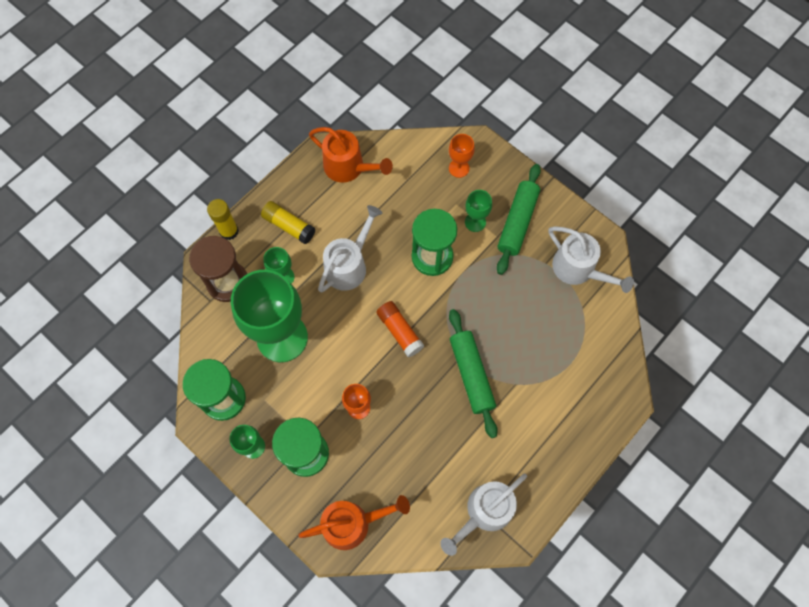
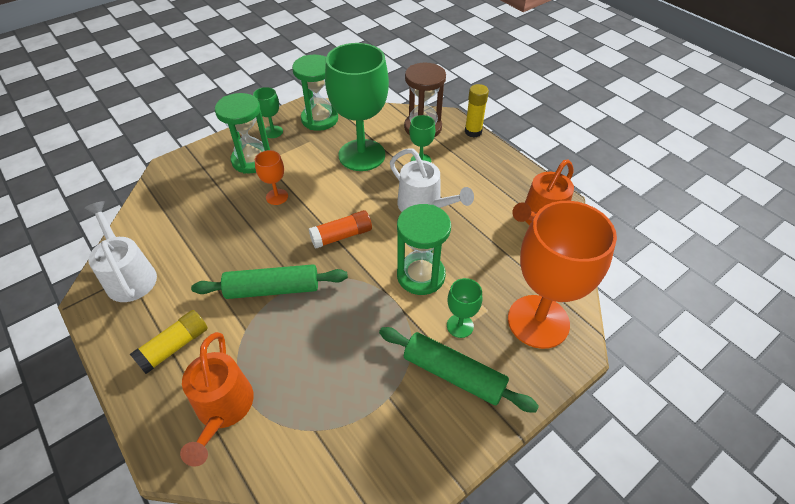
camera: 100 degrees right, 20 degrees down
yellow glue stick [261,201,316,244] -> yellow glue stick moved to [130,310,208,374]
orange watering can [298,495,410,550] -> orange watering can moved to [180,332,254,466]
orange goblet [449,134,475,178] -> orange goblet [508,201,617,349], size x2.28
white watering can [548,226,634,293] -> none

